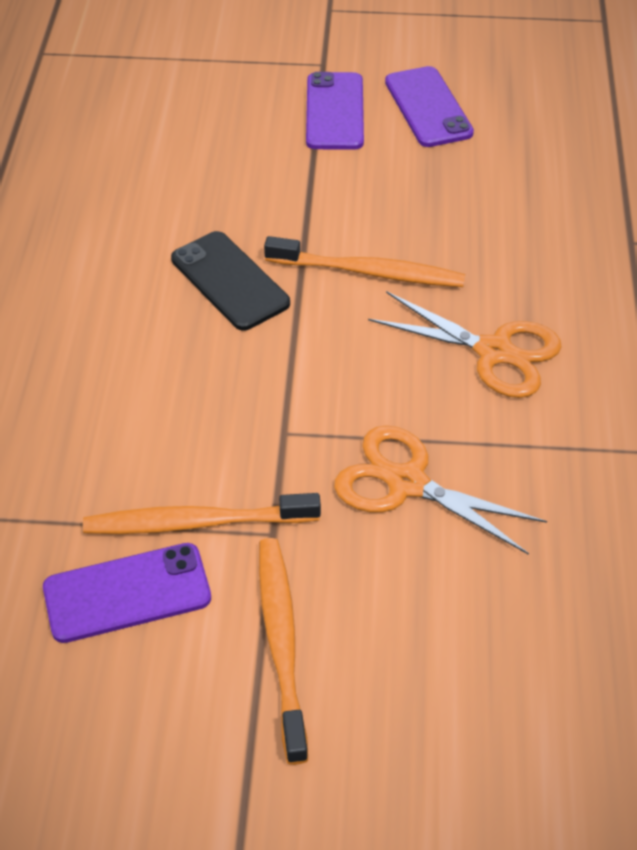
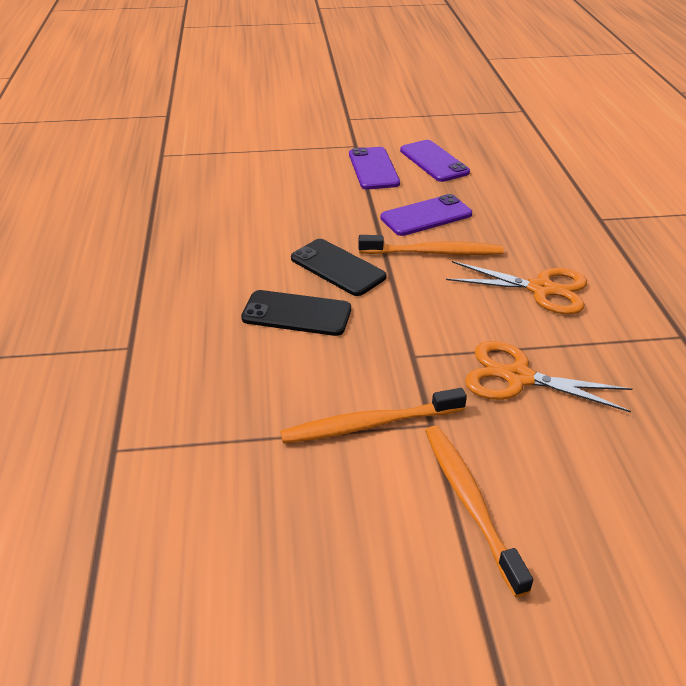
camera: 10 degrees left, 10 degrees down
purple phone [43,543,211,643] -> purple phone moved to [380,194,472,236]
none -> black phone [241,290,351,336]

